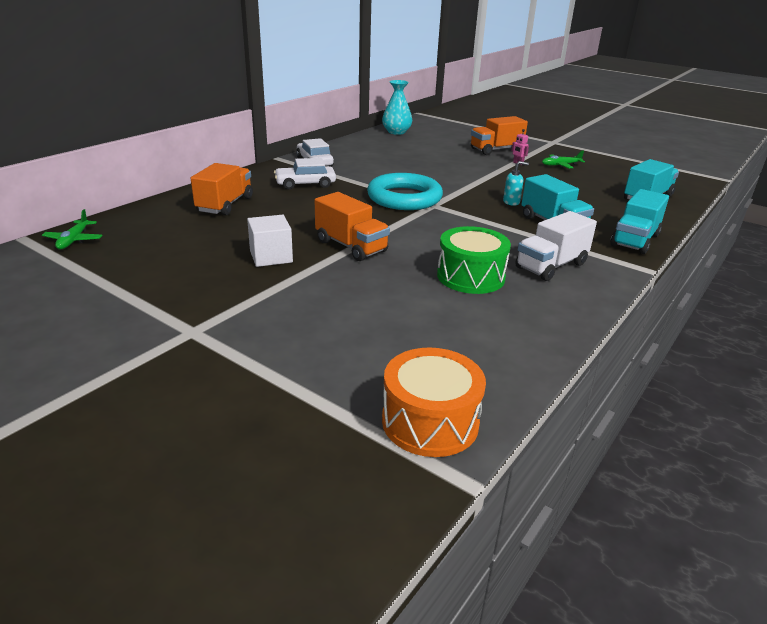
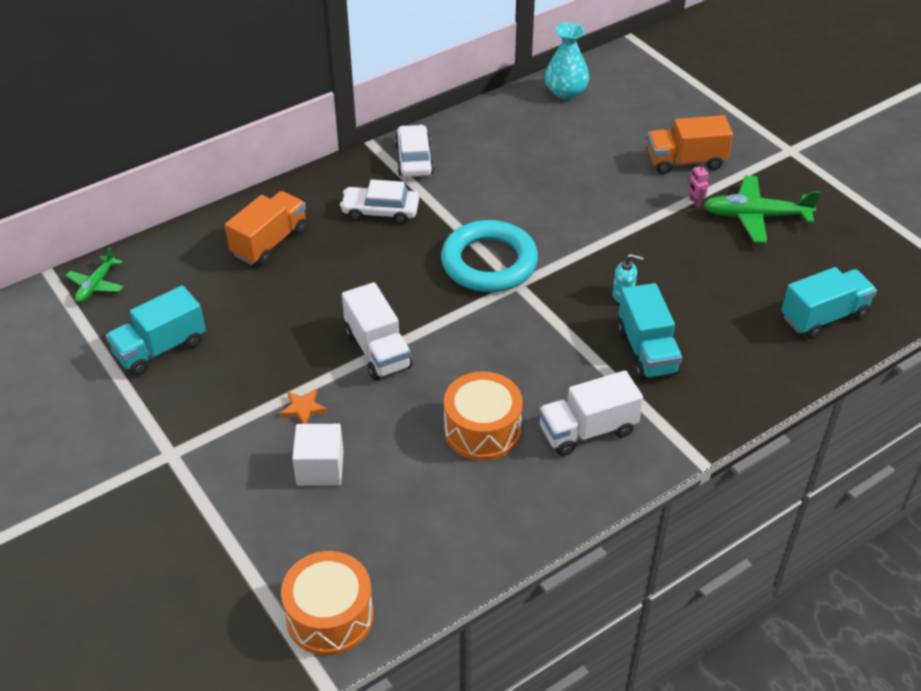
camera: 20 degrees right, 15 degrees up
white cube [247,215,293,267] -> white cube moved to [292,424,344,486]
orange truck [315,192,390,261] -> white truck [342,282,412,380]
green drum [437,226,511,294] -> orange drum [444,371,523,461]
green plane [542,151,585,168] -> green plane [704,176,820,243], size x1.71
turquoise truck [610,189,669,254] -> turquoise truck moved to [106,285,206,376]
none -> orange star [280,389,327,424]

